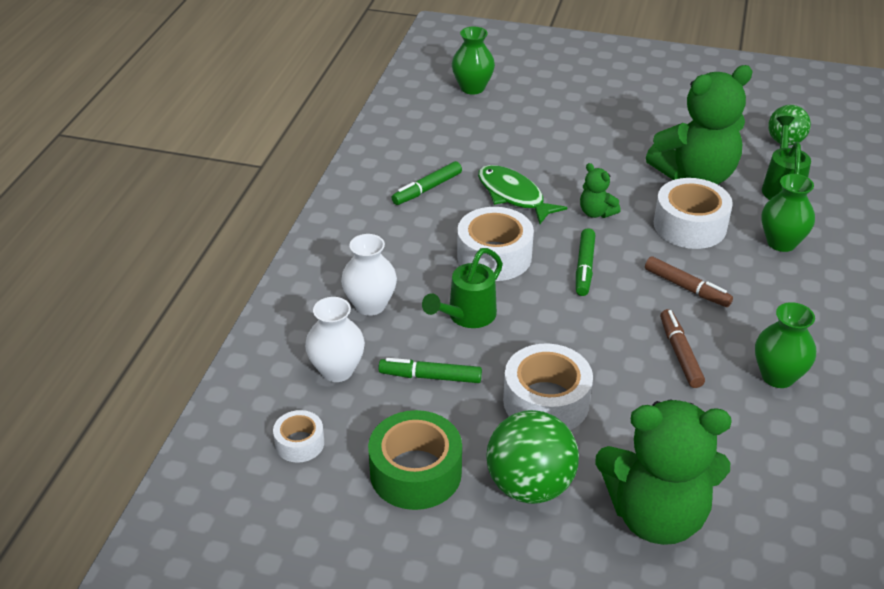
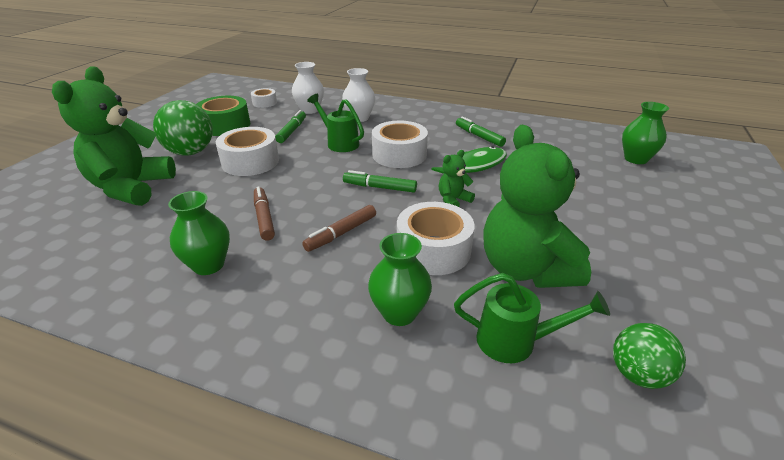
camera: 95 degrees right, 5 degrees down
brown marker [660,309,705,388] -> brown marker turned 105 degrees counterclockwise [254,186,275,241]

